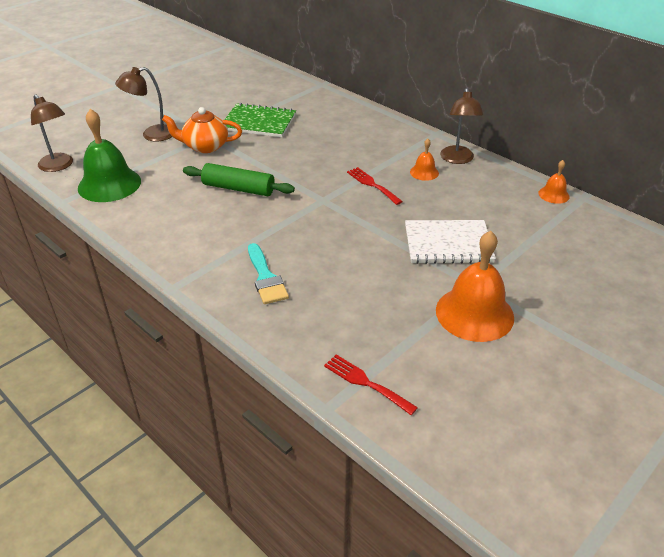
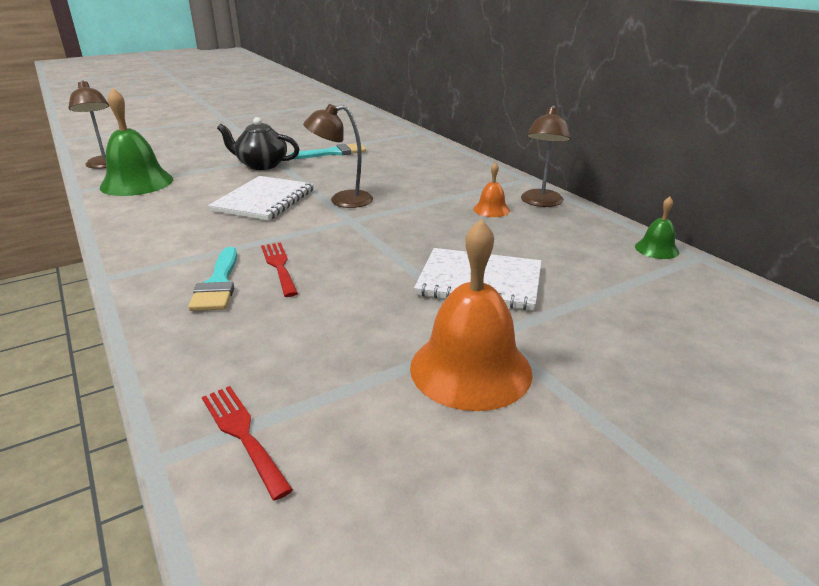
camera: 15 degrees right, 10 degrees down
brown lamp [115,67,172,141] -> brown lamp moved to [303,104,373,208]
orange teapot [162,107,242,153] -> black teapot [217,117,300,170]
green rolling pin [183,163,295,196] -> white notebook [208,176,314,221]
green notebook [224,103,296,137] -> turquoise brush [289,143,366,159]
red fork [347,167,403,205] -> red fork moved to [261,242,298,297]
orange bell [538,160,569,204] -> green bell [635,197,679,259]

